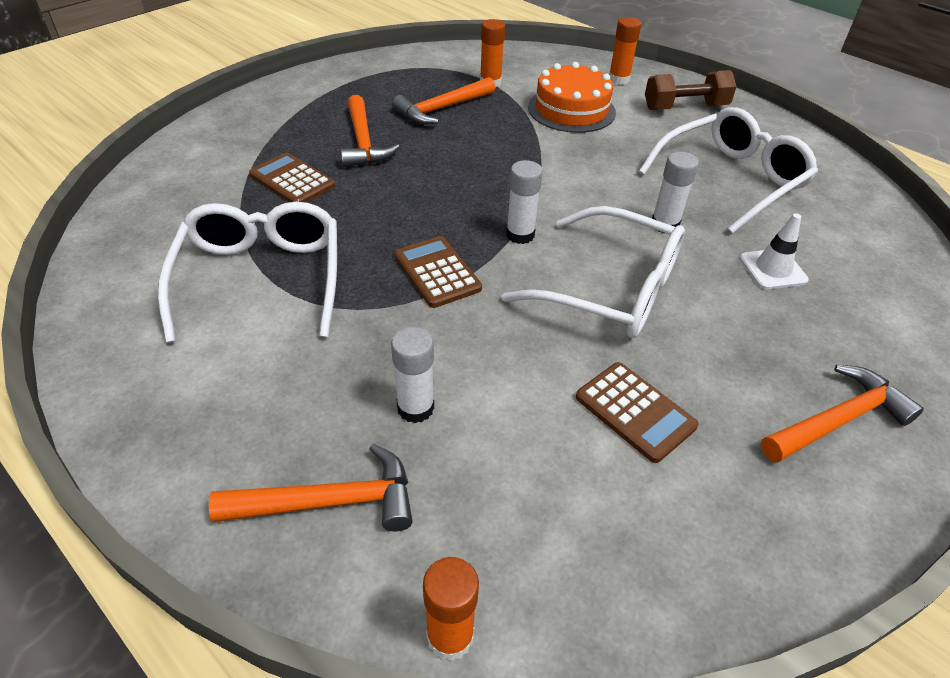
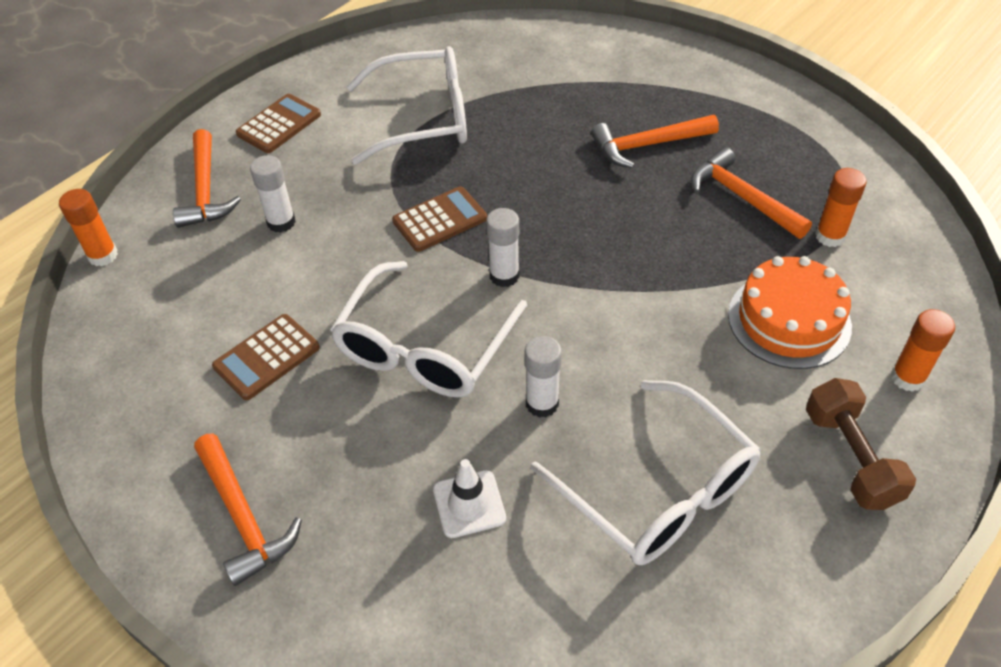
camera: 90 degrees right, 5 degrees up
brown calculator [249,153,335,203] -> brown calculator moved to [236,94,321,153]

